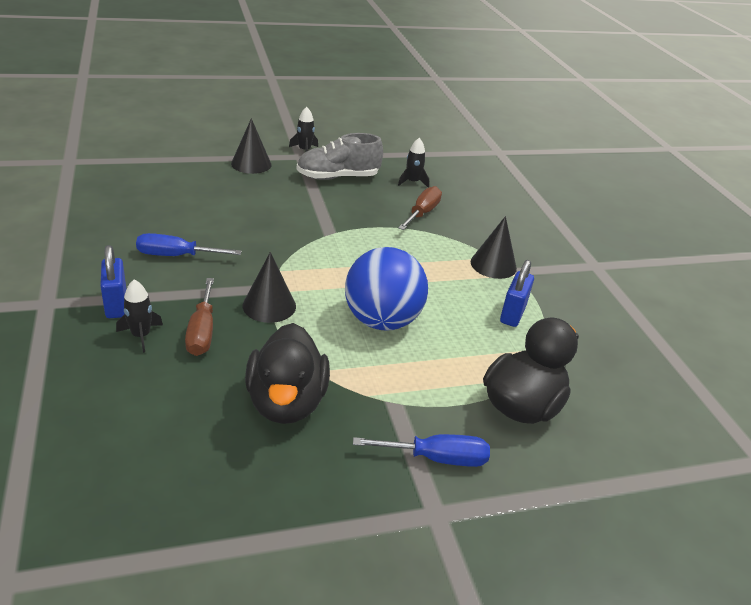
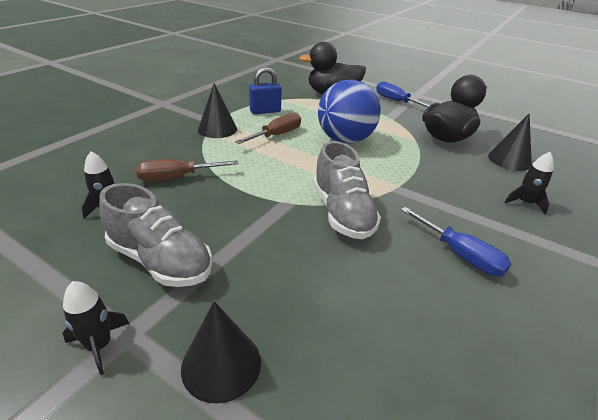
camera: 130 degrees left, 0 degrees up
blue padlock [100,245,127,318] -> none
brown screwdriver [185,278,214,356] -> brown screwdriver moved to [235,113,301,144]
black cone [243,252,296,323] -> black cone moved to [488,113,532,171]
none -> grey shoe [313,141,381,239]

